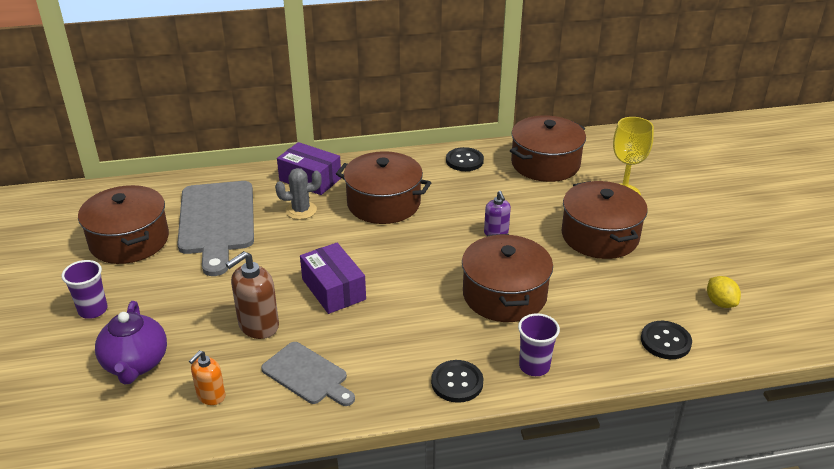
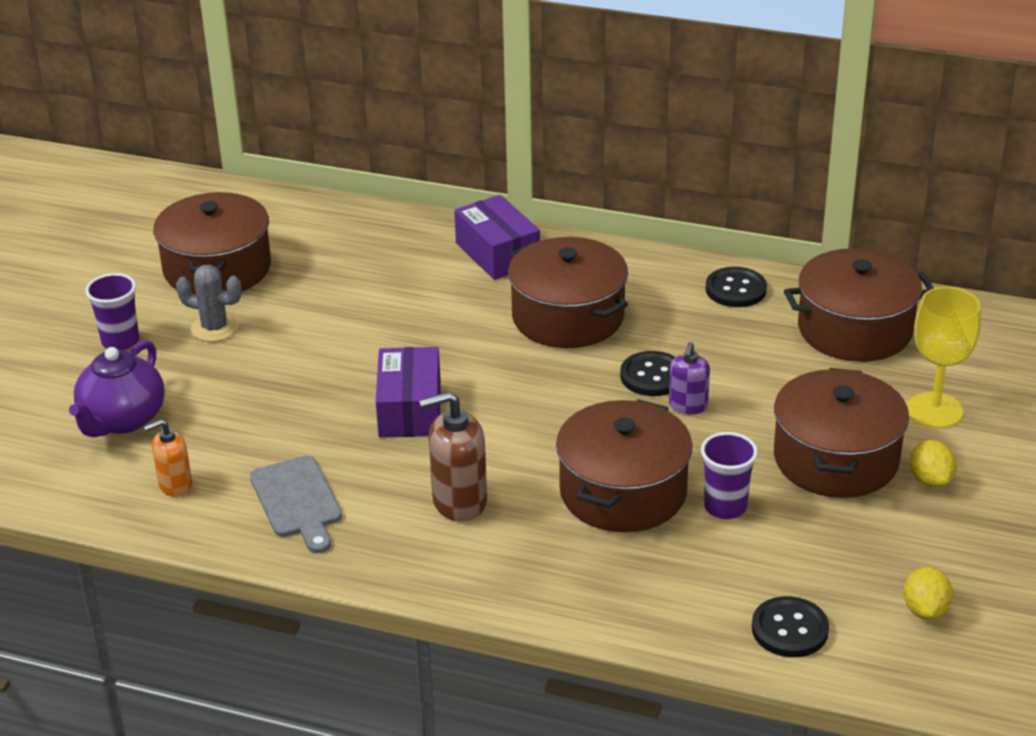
camera: 30 degrees right, 0 degrees up
grey cutting board [177,181,254,276] -> none
brown soap dispenser [226,251,279,339] -> brown soap dispenser moved to [419,391,487,522]
grey cactus [275,168,322,220] -> grey cactus moved to [176,265,242,342]
black button [431,360,483,403] -> black button moved to [620,351,675,396]
purple cup [518,313,560,376] -> purple cup moved to [701,432,758,519]
none -> yellow lemon [910,440,957,488]

